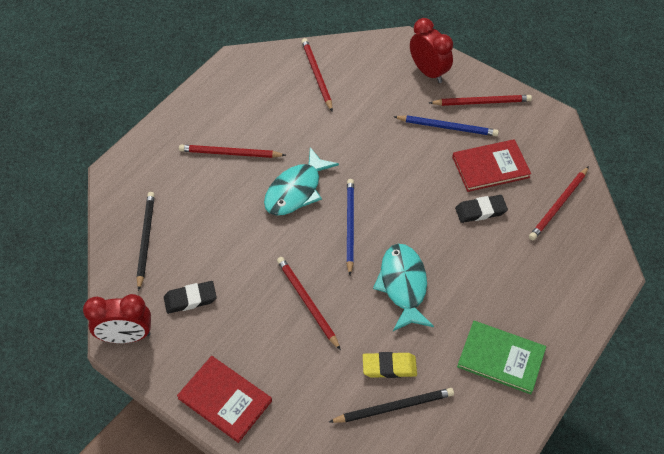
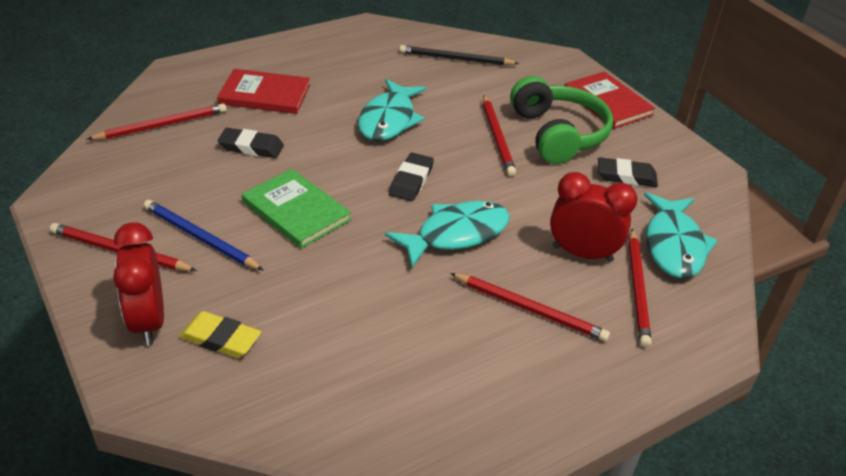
camera: 160 degrees left, 15 degrees down
red clock [83,294,151,343] -> red clock moved to [550,172,638,262]
black pencil [137,192,155,291] -> turquoise fish [644,192,718,278]
red pencil [301,38,333,112] -> red pencil moved to [629,229,652,347]
blue pencil [346,179,354,275] -> black eraser [389,152,434,201]
yellow eraser [363,352,417,378] -> yellow eraser moved to [179,311,261,358]
red book [452,139,531,192] -> red book moved to [217,69,310,114]
green book [457,321,546,394] -> green book moved to [242,169,351,248]
none -> green headphones [510,76,613,164]

